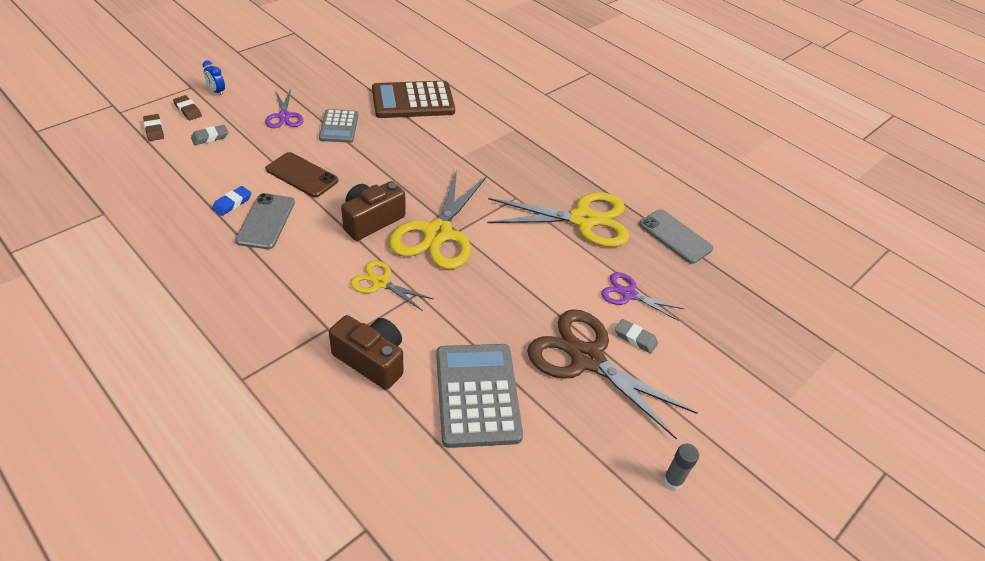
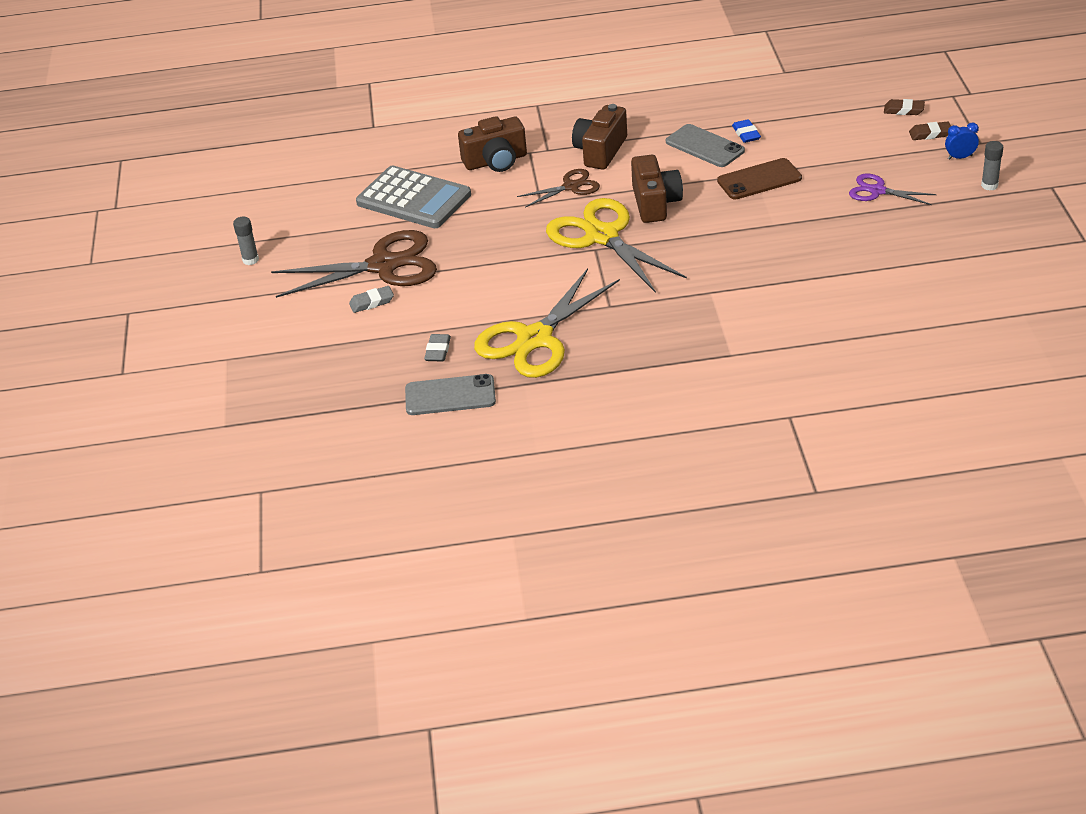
camera: 135 degrees right, 5 degrees down
grey eraser [191,125,228,145] -> grey eraser moved to [424,334,451,362]
grey calculator [319,109,358,143] -> none
yellow scissors [350,260,433,311] -> brown scissors [517,169,600,207]
brown calculator [372,81,455,118] -> none
purple scissors [601,272,684,321] -> none
none -> brown camera [572,104,627,170]
none -> grey glue stick [981,141,1003,190]

